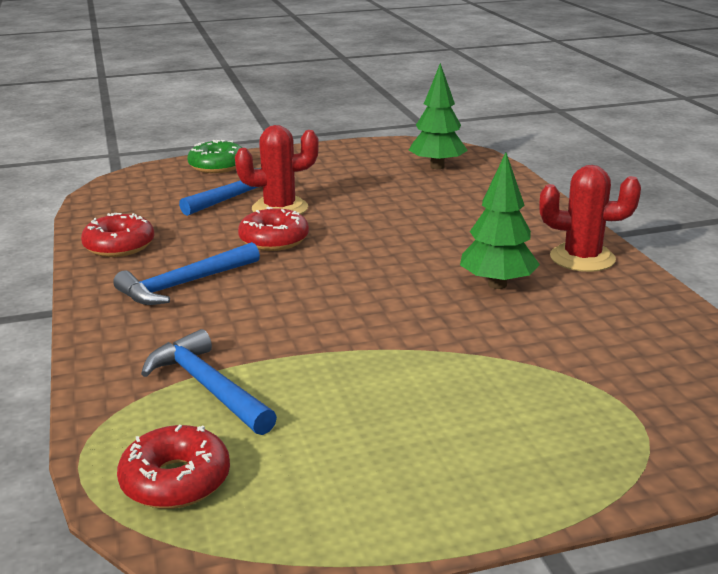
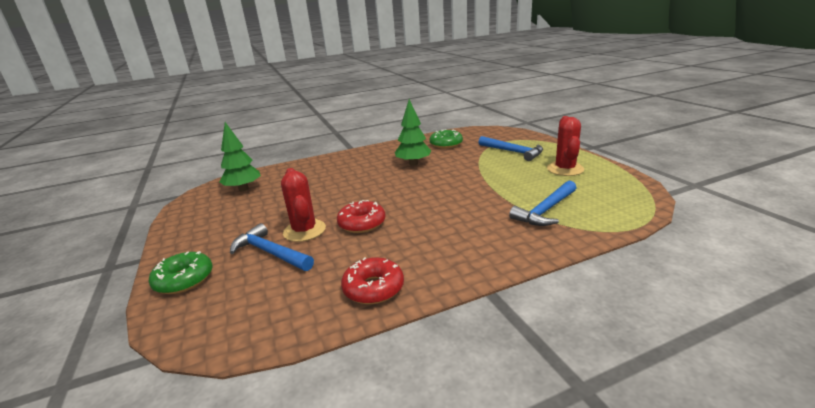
camera: 95 degrees left, 0 degrees up
blue hammer [113,242,260,305] -> blue hammer moved to [479,136,543,161]
red donut [117,425,230,509] -> none
red cactus [539,165,641,272] -> red cactus moved to [547,116,584,176]
none -> green donut [429,129,463,149]

